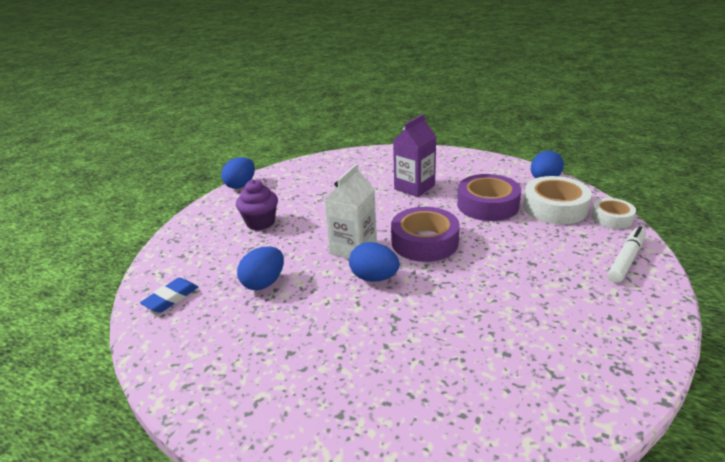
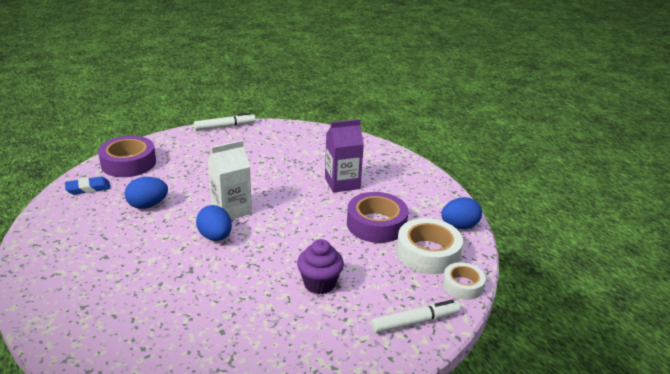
camera: 30 degrees right, 0 degrees up
blue egg [221,157,255,189] -> white marker [194,113,256,131]
purple cupcake [236,179,278,230] -> purple cupcake moved to [297,239,344,294]
purple tape [391,207,460,262] -> purple tape moved to [98,136,156,177]

